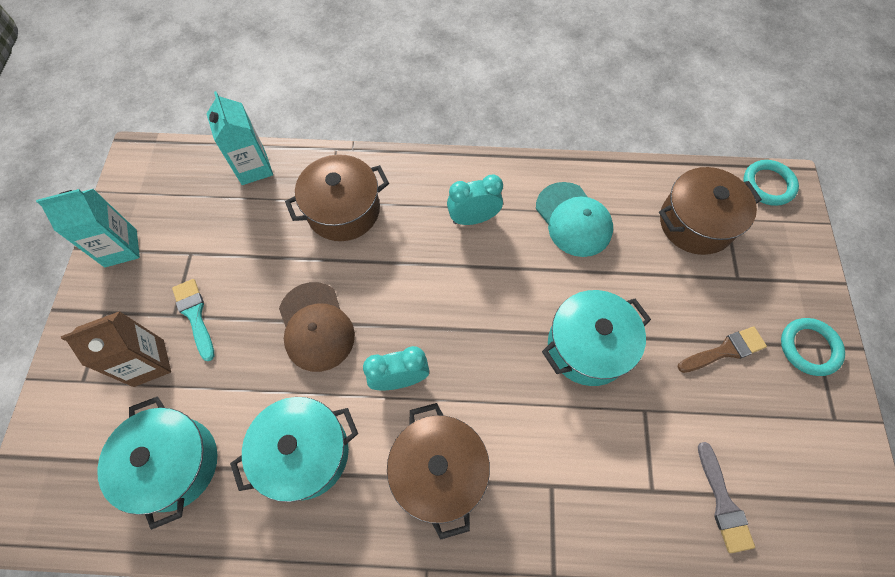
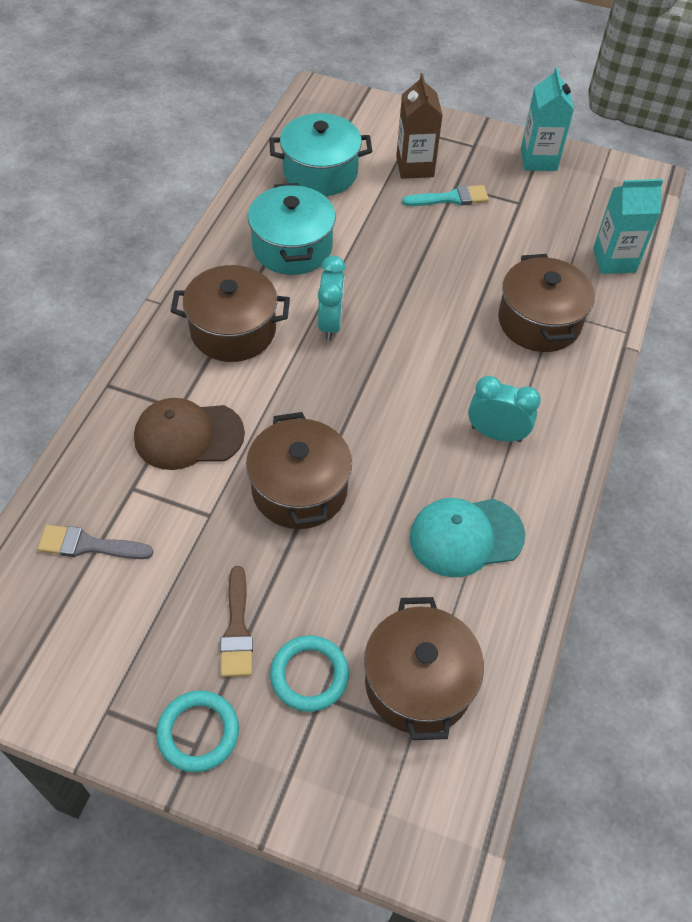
camera: 105 degrees right, 10 degrees down
brown cap [279,282,355,372] -> brown cap moved to [134,398,245,470]
turquoise clock [447,175,503,225] -> turquoise clock turned 75 degrees counterclockwise [468,376,541,442]
turquoise pot [542,290,651,386] -> brown pot [246,412,352,529]
turquoise ring [743,160,799,206] -> turquoise ring moved to [270,635,349,712]

